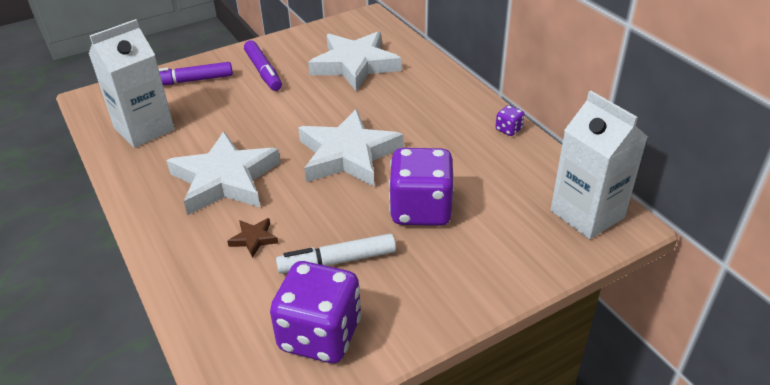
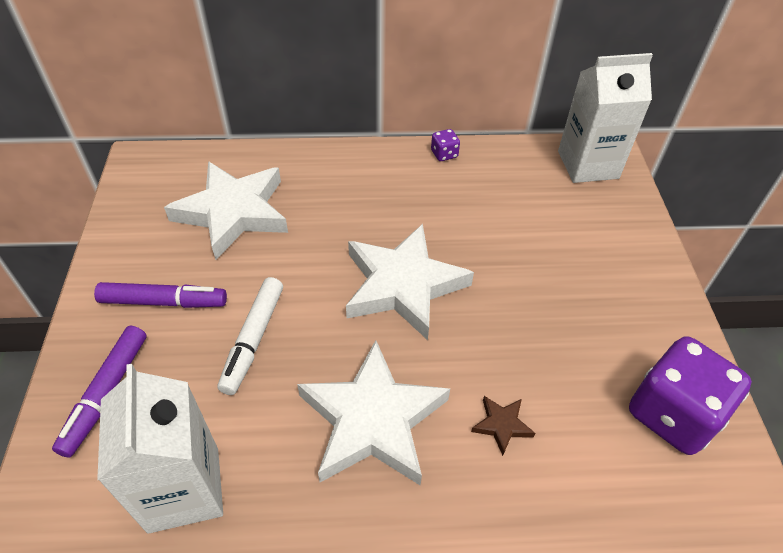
camera: 65 degrees left, 10 degrees up
white marker [276,233,396,273] -> white marker moved to [218,277,283,395]
purple dice [389,148,454,226] -> none

